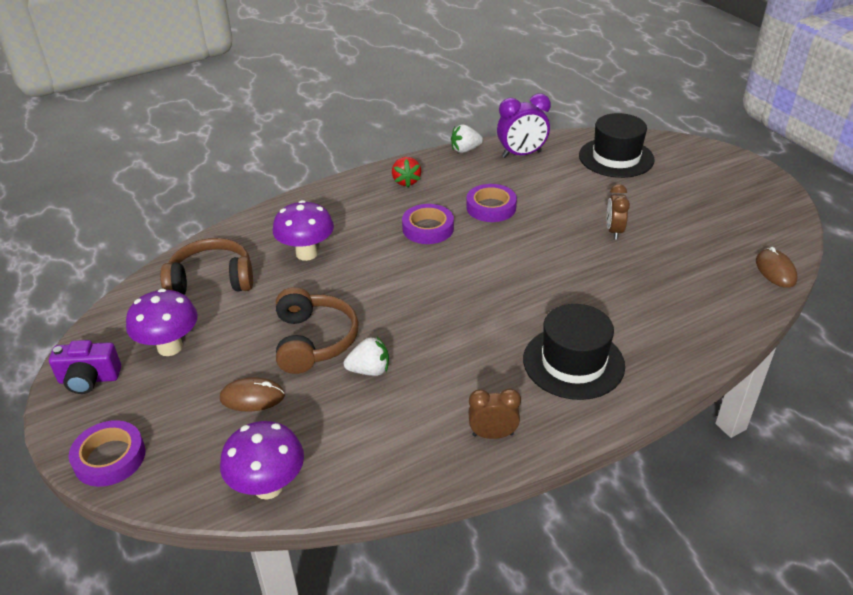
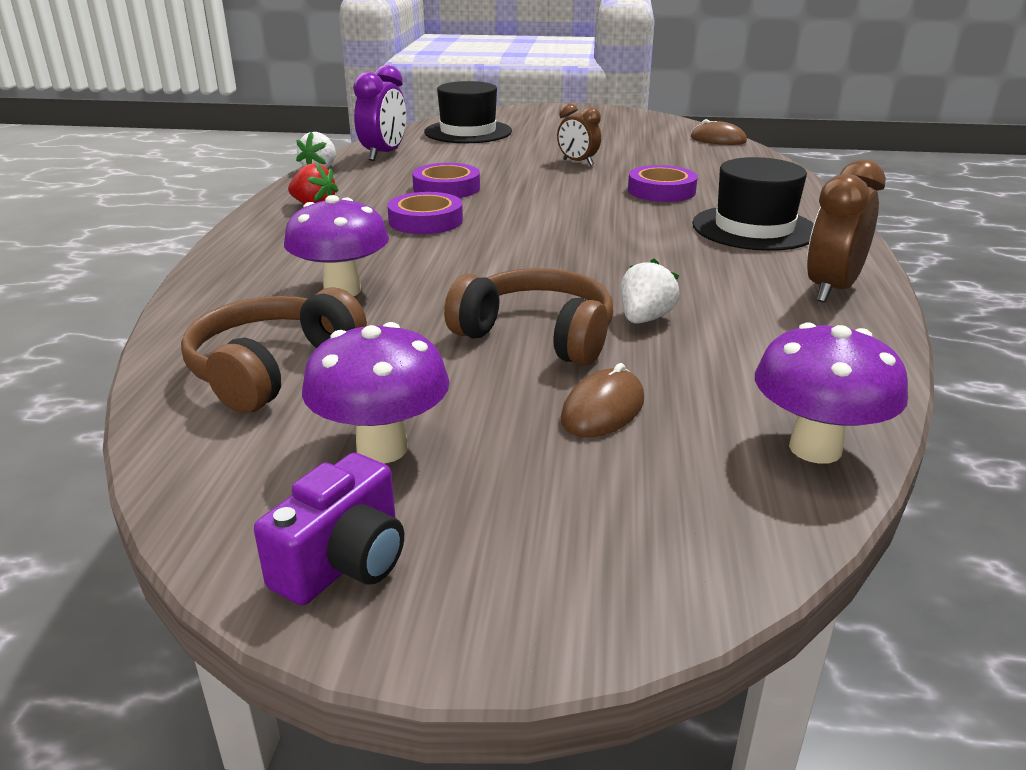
camera: 55 degrees left, 10 degrees down
purple tape [69,420,145,487] -> purple tape moved to [628,165,698,202]
brown clock [468,388,521,439] -> brown clock [807,159,886,303], size x1.52

